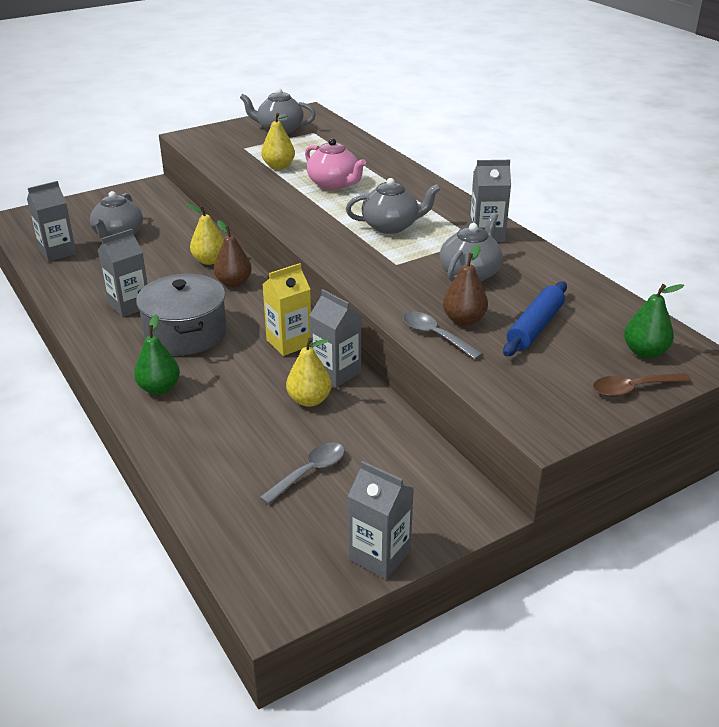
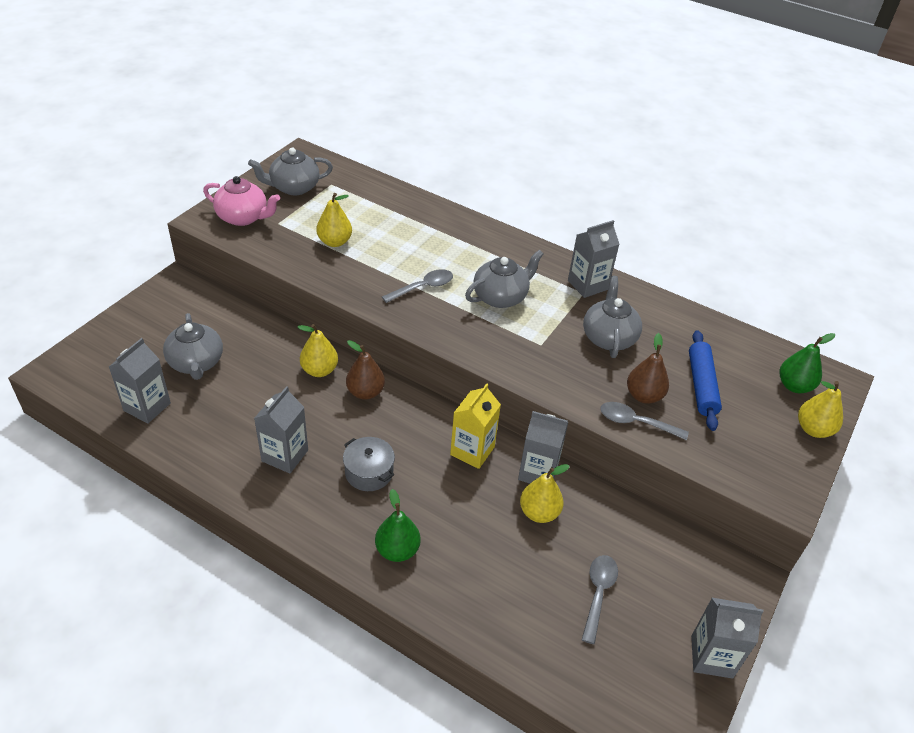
camera: 30 degrees left, 10 degrees up
grey pot [136,274,227,355] -> grey pot [343,437,395,491], size x0.57
pink teapot [305,138,366,190] -> pink teapot moved to [203,176,280,226]
brown spoon [593,373,691,397] -> yellow pear [798,381,843,438]
none -> grey spoon [382,269,453,303]

